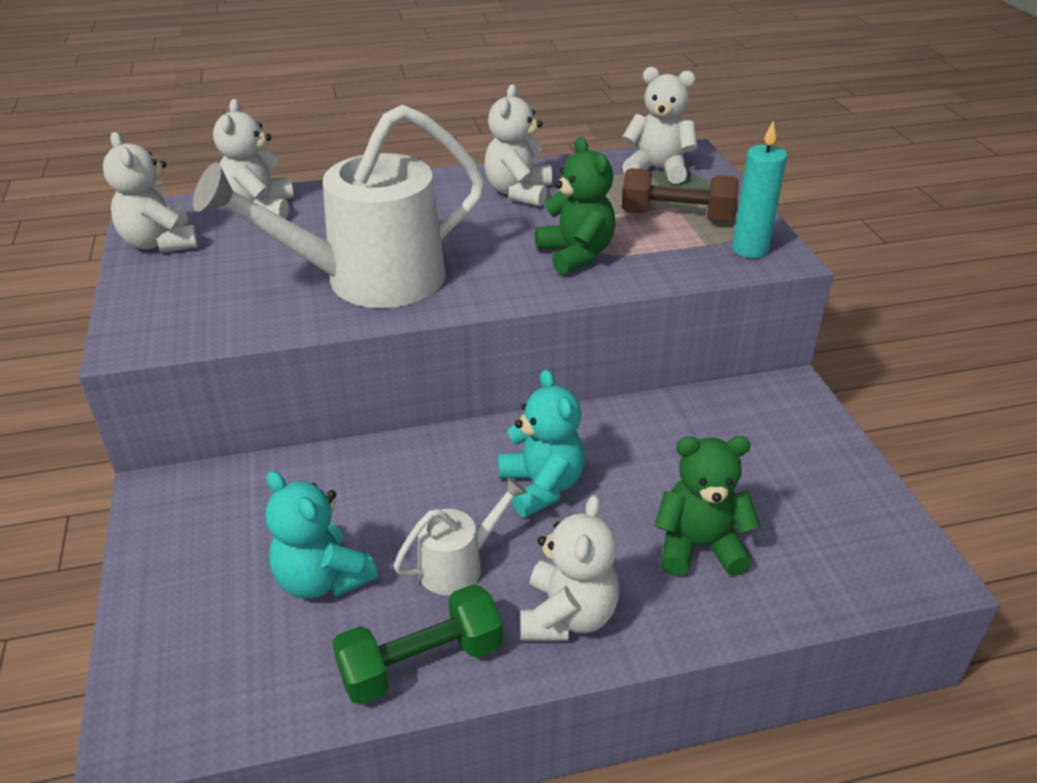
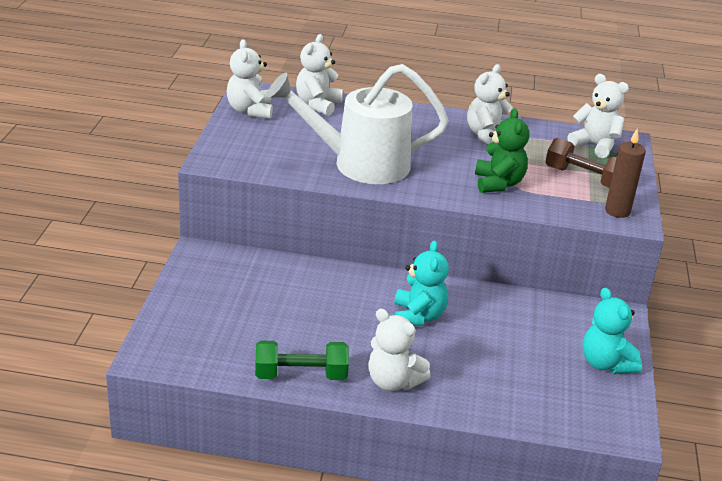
camera: 20 degrees right, 5 degrees down
turquoise teddy bear [265,471,378,598] -> turquoise teddy bear moved to [582,287,642,374]
white watering can [393,477,527,595] -> none
white teddy bear [520,495,619,641] -> white teddy bear turned 90 degrees clockwise [368,309,431,391]
green teddy bear [654,436,760,577] -> none
turquoise candle [732,121,787,258] -> brown candle [605,128,646,218]

